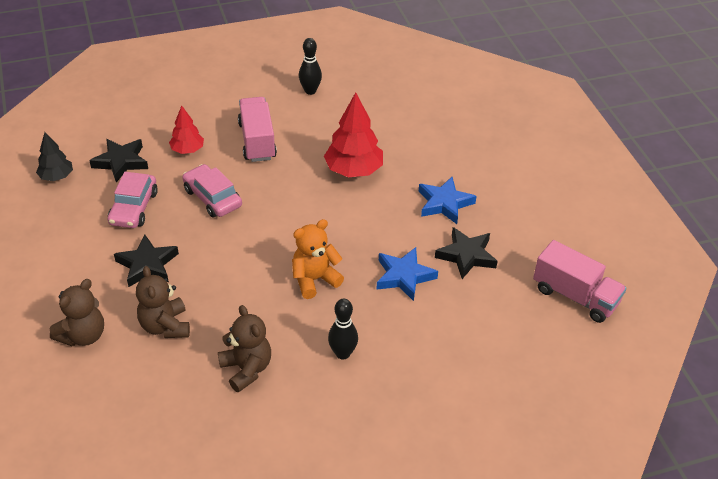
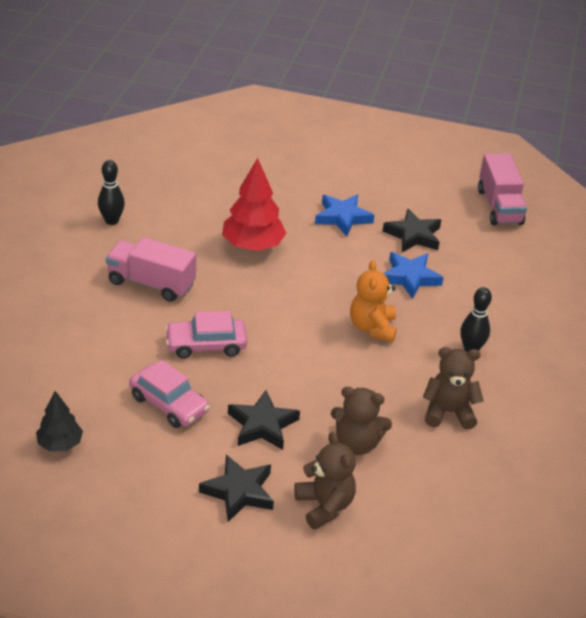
camera: 60 degrees left, 5 degrees down
black star [89,139,148,182] -> black star moved to [199,454,274,522]
red tree [169,106,204,154] -> none
pink truck [533,240,627,323] -> pink truck turned 105 degrees clockwise [478,153,527,225]

